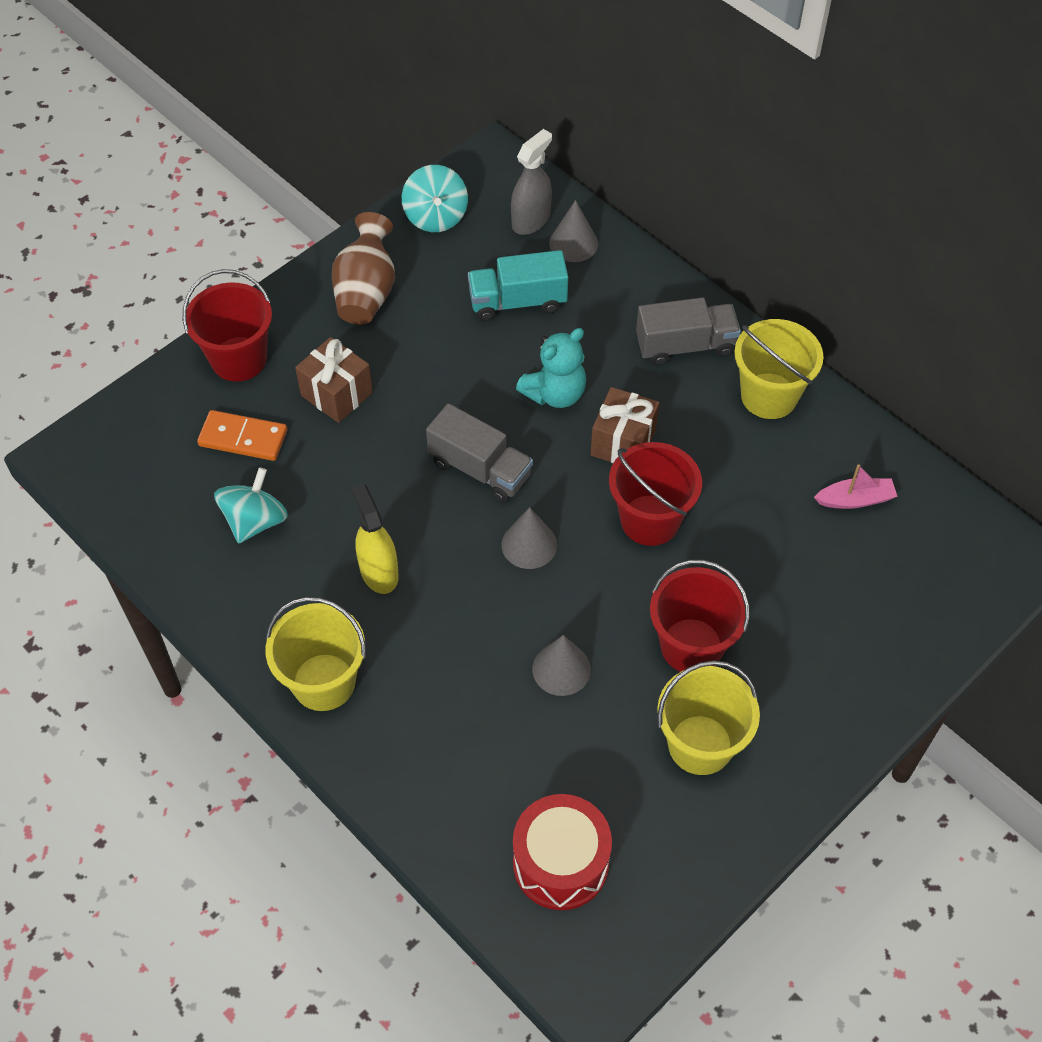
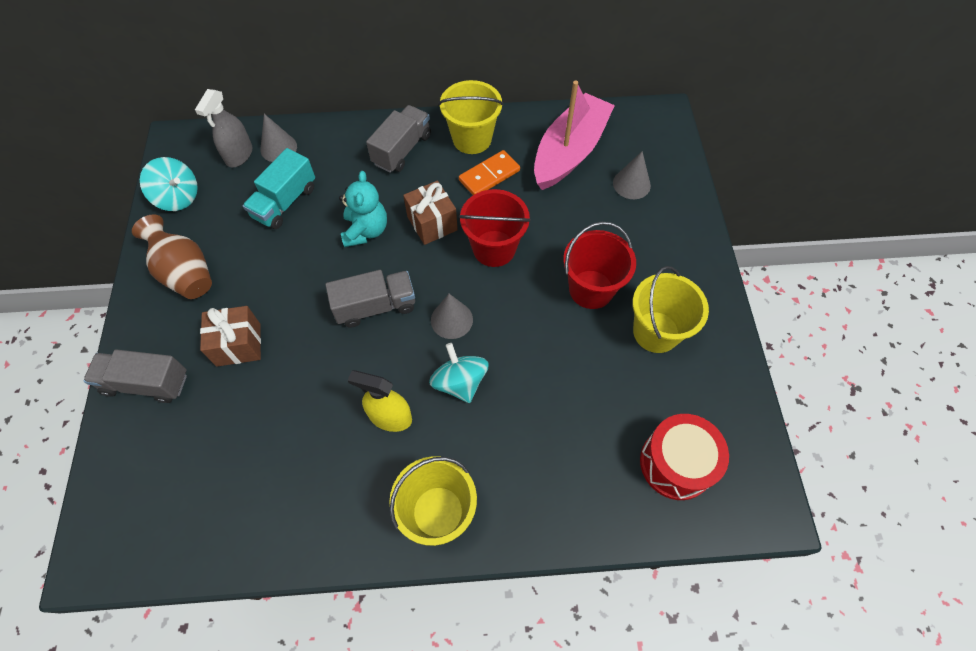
camera: 50 degrees left, 5 degrees up
red bucket [183,269,272,382] -> grey truck [83,349,187,403]
orange domino [197,410,287,461] -> orange domino moved to [459,150,520,195]
turquoise spinning top [214,467,288,543] -> turquoise spinning top moved to [429,343,489,403]
grey spray bottle [511,129,552,235] -> grey spray bottle turned 150 degrees counterclockwise [195,89,253,168]
grey cone [532,635,591,696] -> grey cone moved to [613,152,651,199]
pink boat [814,464,898,509] -> pink boat [534,80,615,190], size x2.31

